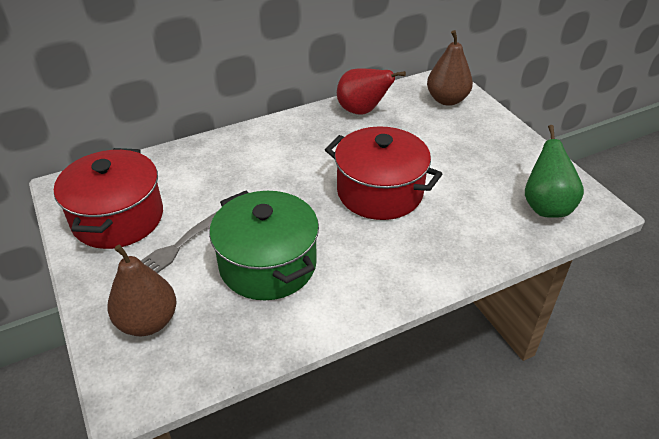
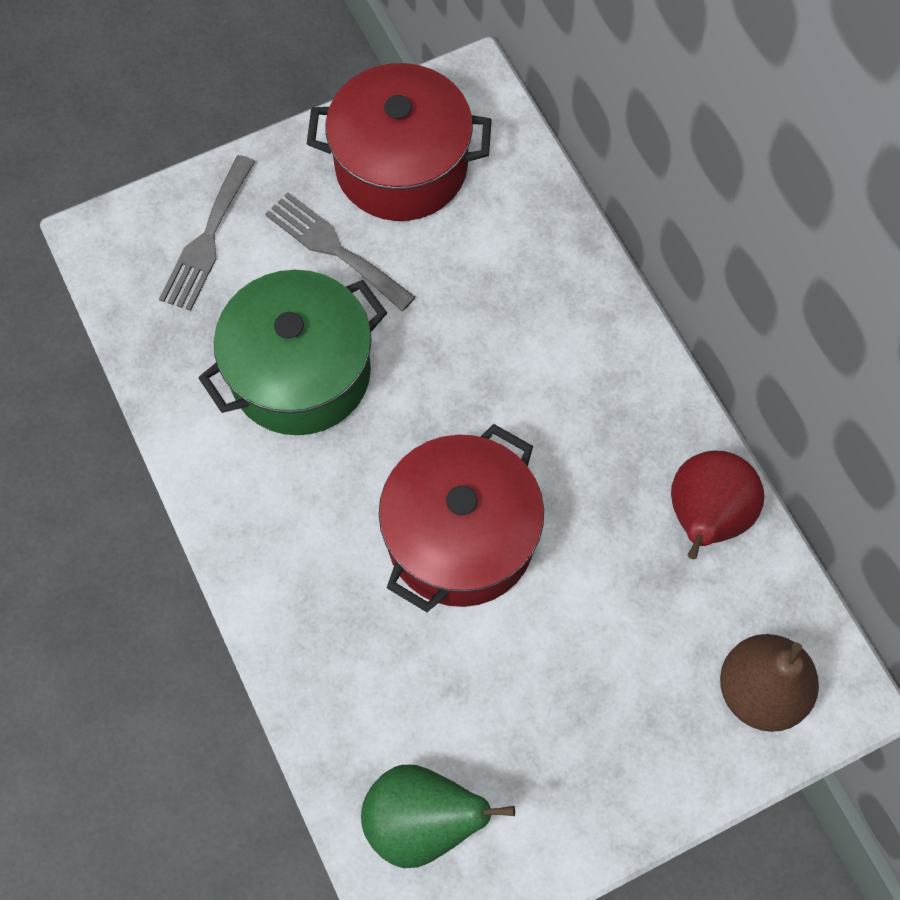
camera: 90 degrees right, 25 degrees up
brown pear [108,244,177,336] -> grey fork [159,155,255,311]

